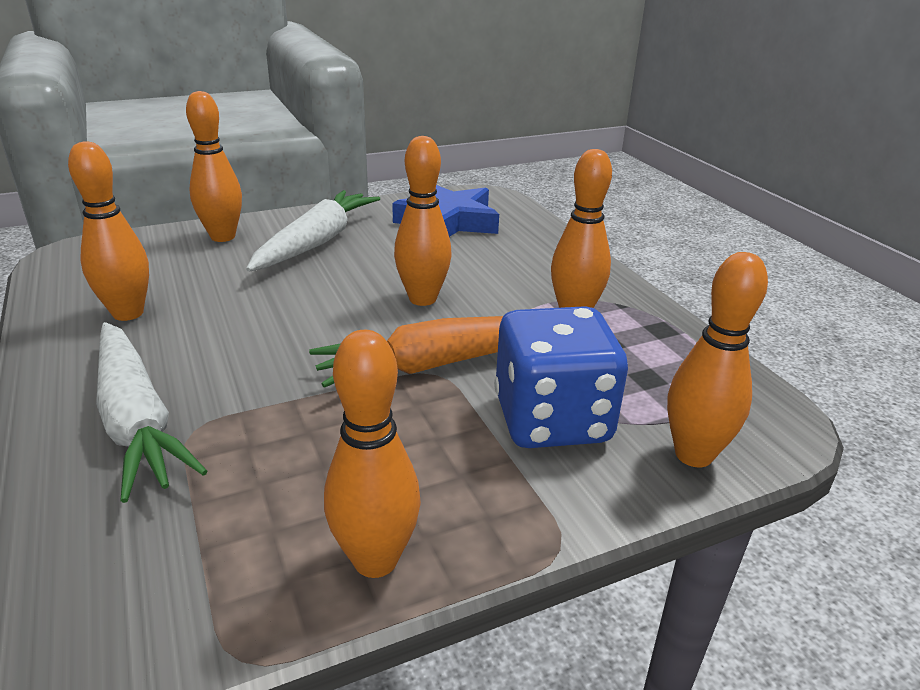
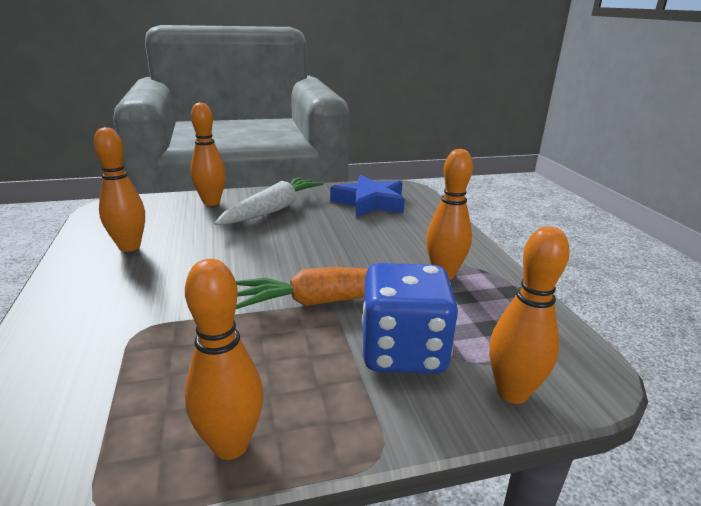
camera: 10 degrees right, 5 degrees down
white carrot [96,322,208,503] -> none
orange bowling pin [394,136,452,306] -> none

